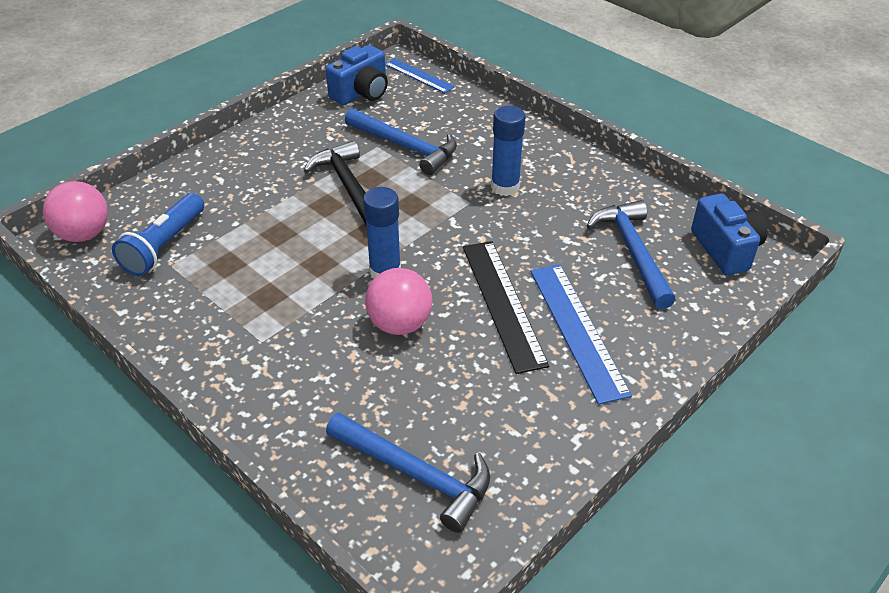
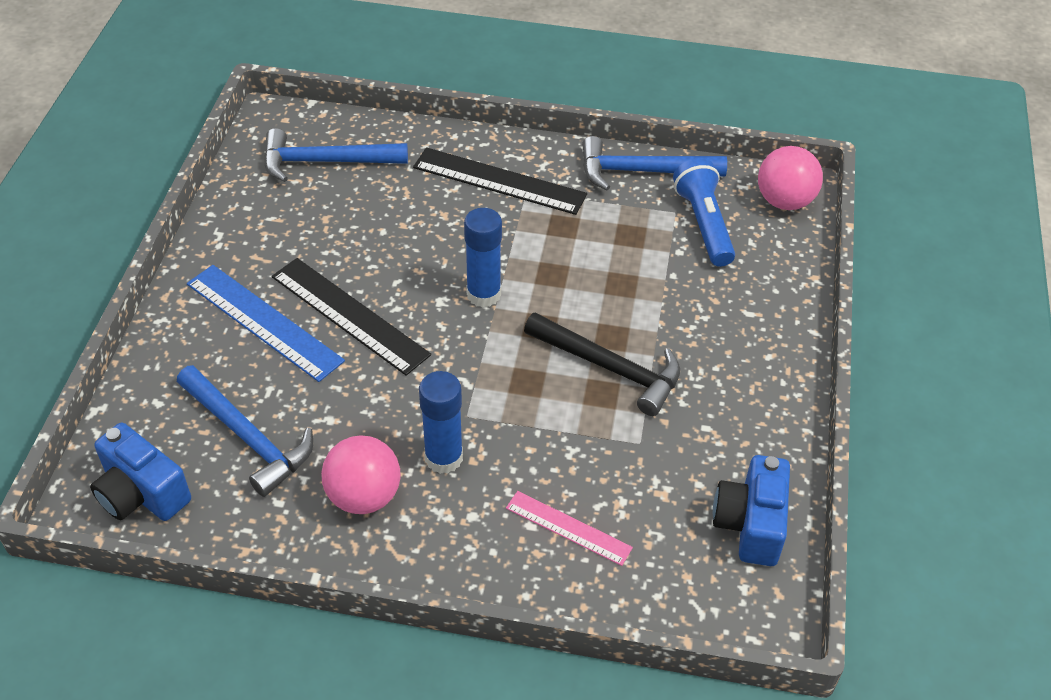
camera: 145 degrees right, 5 degrees up
blue hammer [345,108,457,175] -> blue hammer moved to [582,136,727,190]
pink ball [365,268,433,335] -> pink ball moved to [321,436,401,514]
blue ruler [385,58,455,93] -> none
none -> black ruler [413,147,587,215]
none -> pink ruler [506,491,633,566]

